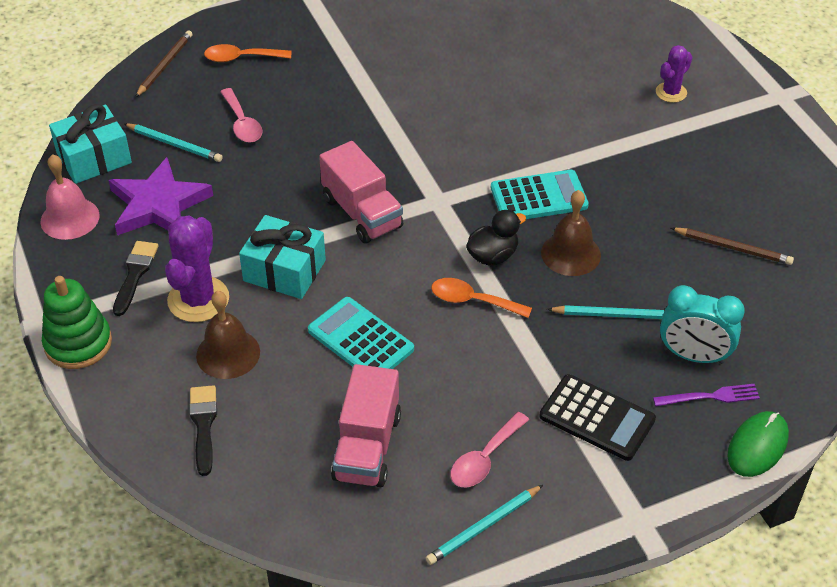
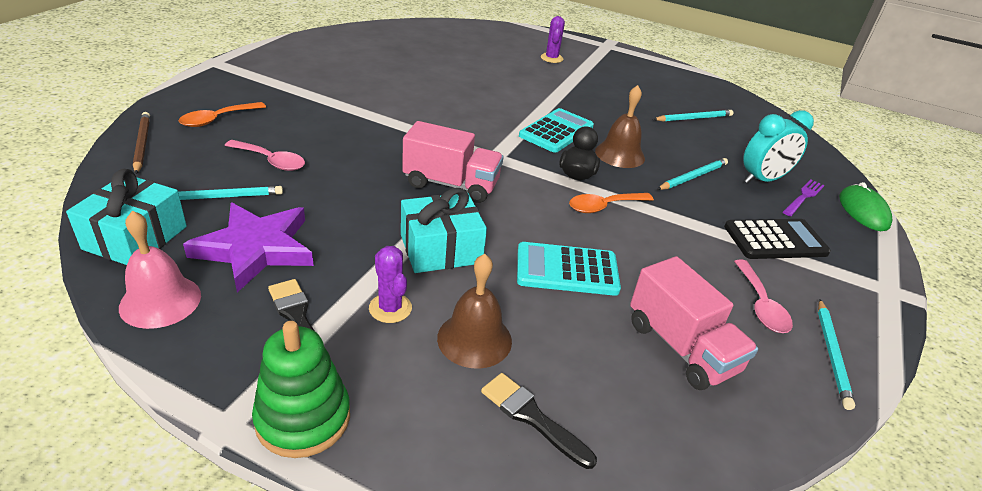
camera: 45 degrees left, 10 degrees down
purple cactus [165,215,229,322] -> purple cactus [369,246,412,323], size x0.59
brown pencil [671,228,794,265] -> turquoise pencil [653,110,734,122]

